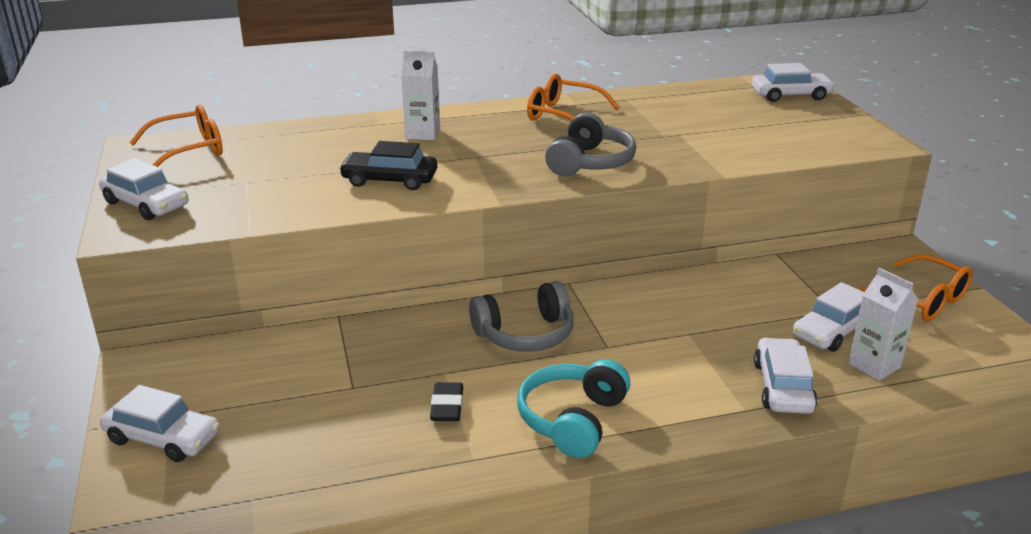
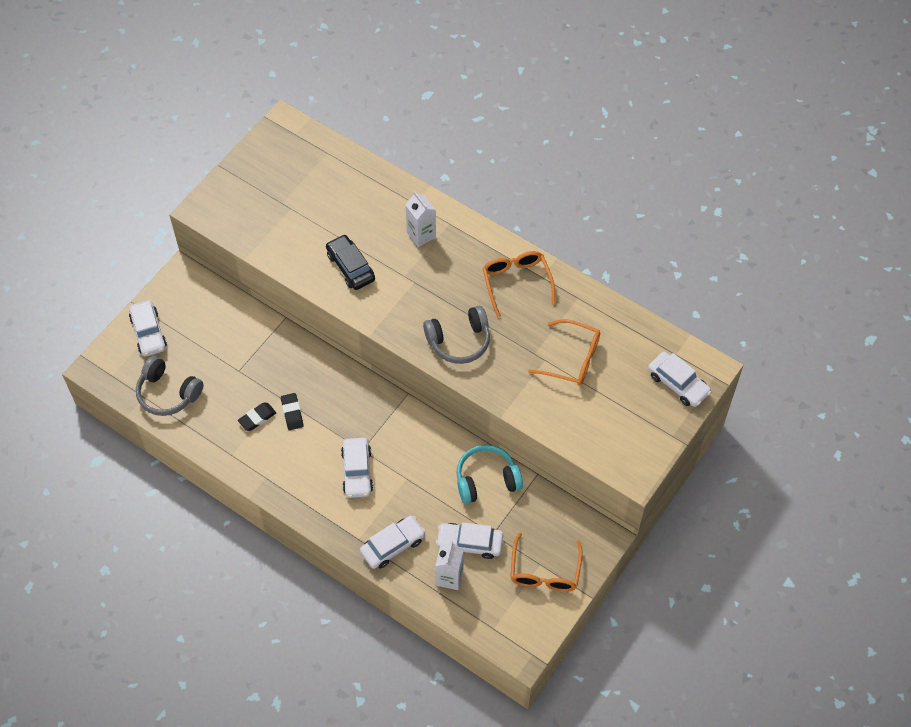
camera: 50 degrees right, 30 degrees up
white car [99,158,189,220] -> white car moved to [341,438,373,498]
orange glasses [129,104,223,167] -> orange glasses moved to [528,319,600,385]
grey headphones [469,281,574,352] -> grey headphones moved to [136,356,203,416]
turquoise headphones [517,359,630,458] -> turquoise headphones moved to [456,445,523,504]
none -> black eraser [281,393,304,430]

